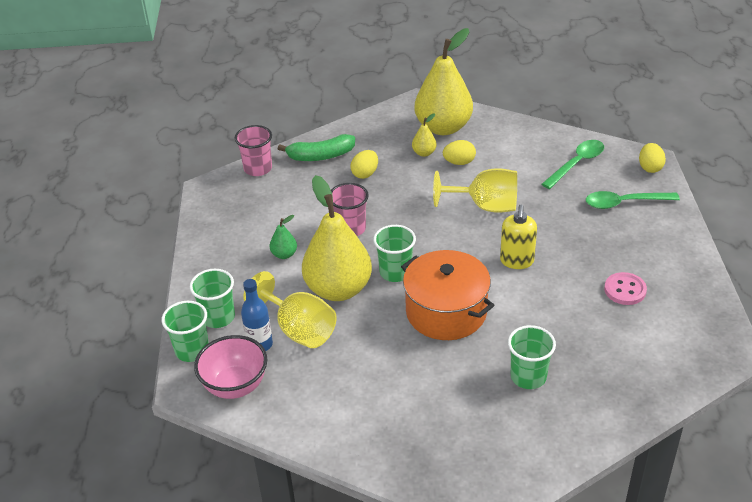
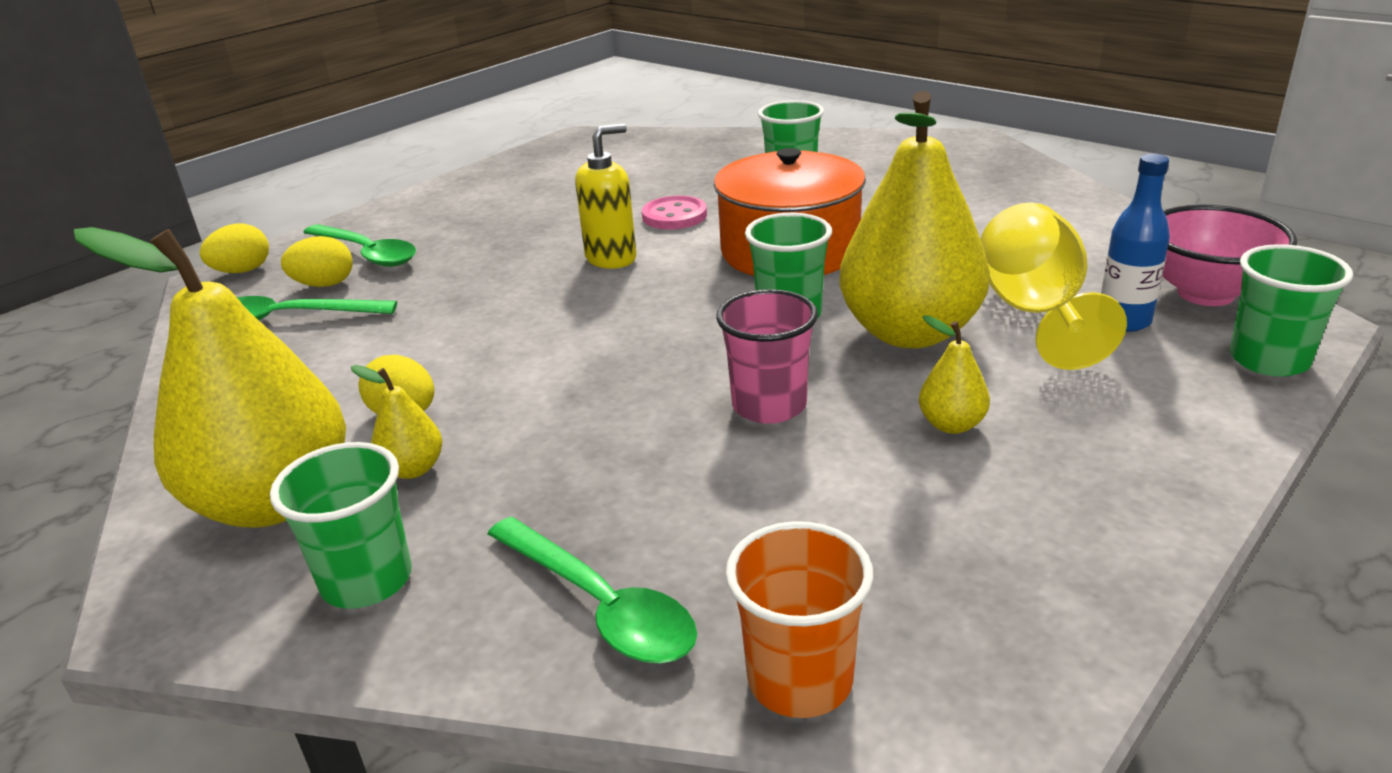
camera: 135 degrees left, 10 degrees down
green cup [190,269,235,328] -> green cup moved to [270,442,412,609]
pink cup [235,125,272,176] -> orange cup [726,521,874,718]
green pear [270,215,297,259] -> yellow pear [919,315,990,434]
green banana [278,134,355,161] -> green spoon [488,517,697,664]
yellow egg [350,150,378,179] -> yellow egg moved to [281,236,353,287]
yellow goblet [433,168,517,213] -> none
pink button [604,272,647,305] -> pink button moved to [642,196,707,229]

